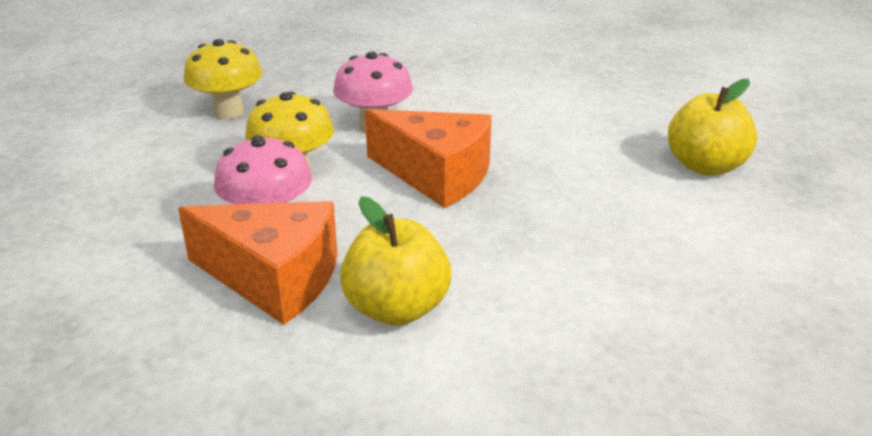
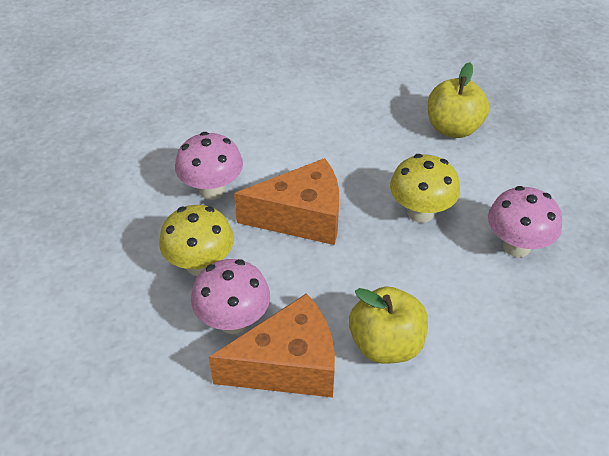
camera: 35 degrees left, 15 degrees up
yellow mushroom [184,39,262,119] -> yellow mushroom moved to [390,154,460,223]
none -> pink mushroom [488,186,562,257]

